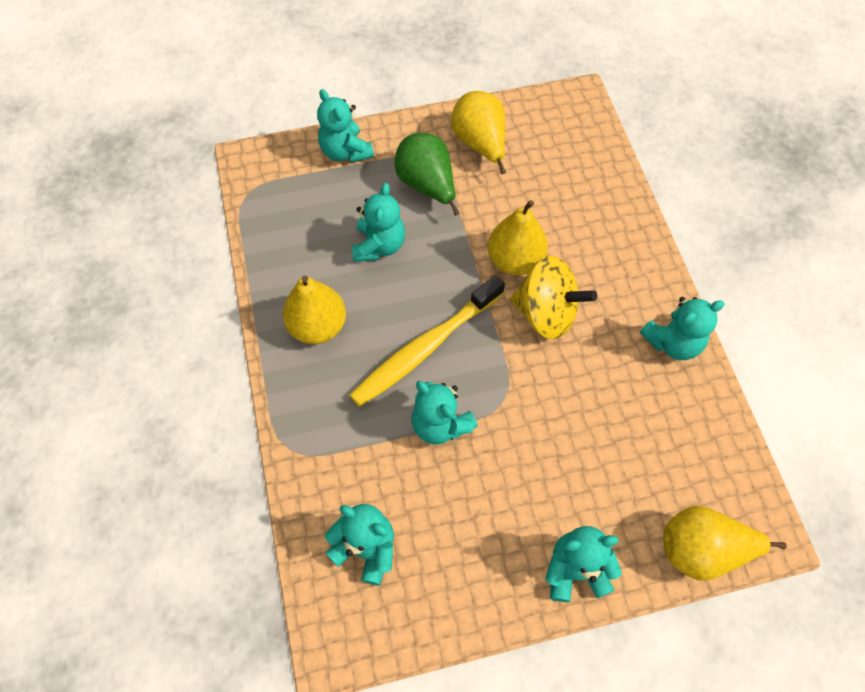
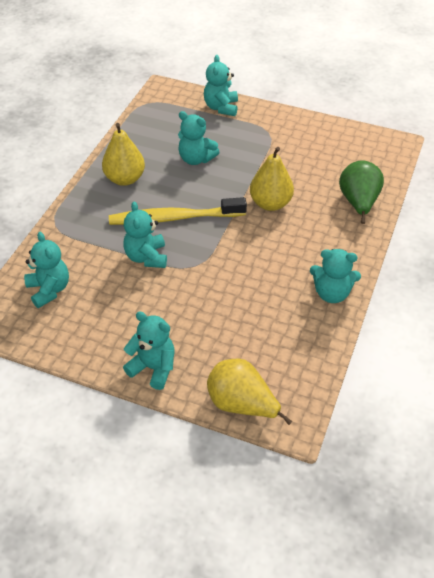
camera: 35 degrees right, 15 degrees down
turquoise teddy bear [352,183,405,262] -> turquoise teddy bear turned 75 degrees clockwise [178,111,220,165]
green pear [395,133,460,216] -> green pear moved to [339,160,384,224]
yellow pear [451,91,506,174] -> none
yellow spinning top [510,256,597,339] -> none

